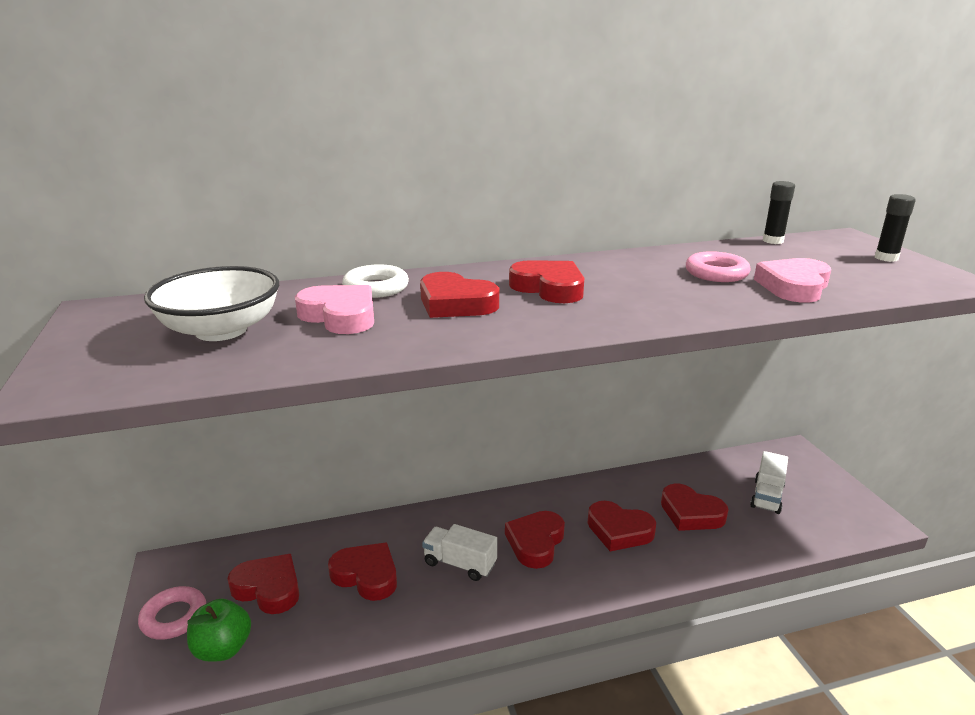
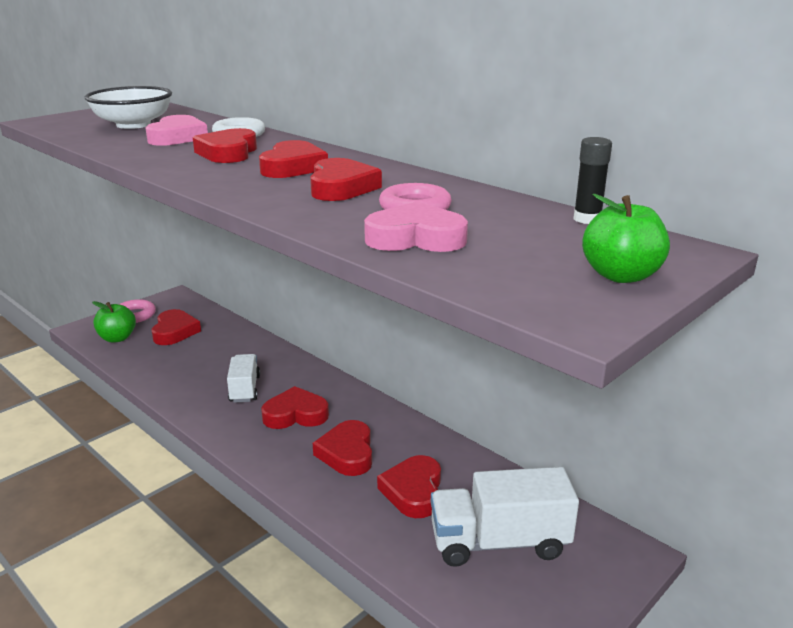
camera: 60 degrees right, 0 degrees up
red heart [328,543,397,601] -> red heart moved to [310,158,382,201]
white truck [750,451,788,514] -> white truck [431,467,579,567], size x1.66
black glue stick [875,194,916,262] -> green apple [582,194,670,283]

